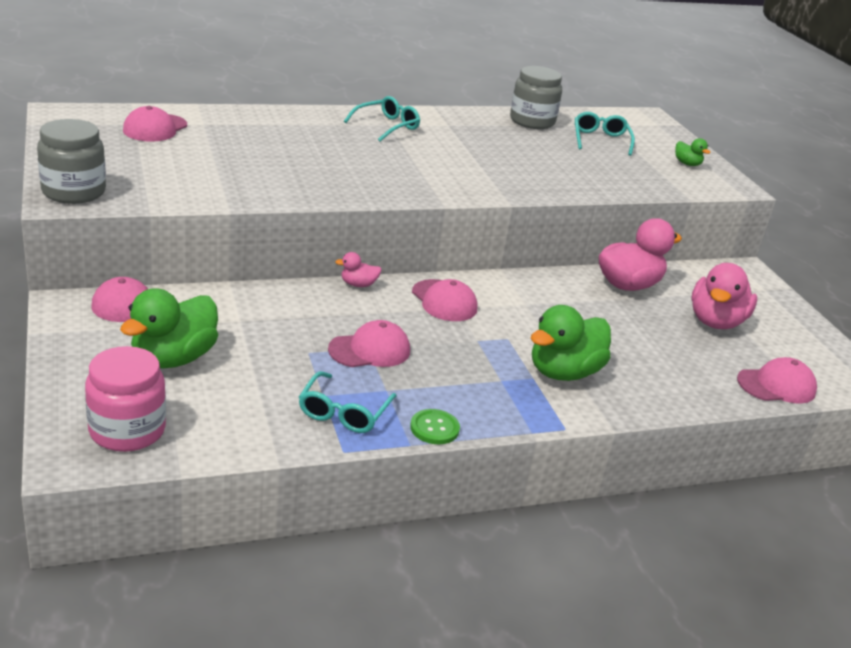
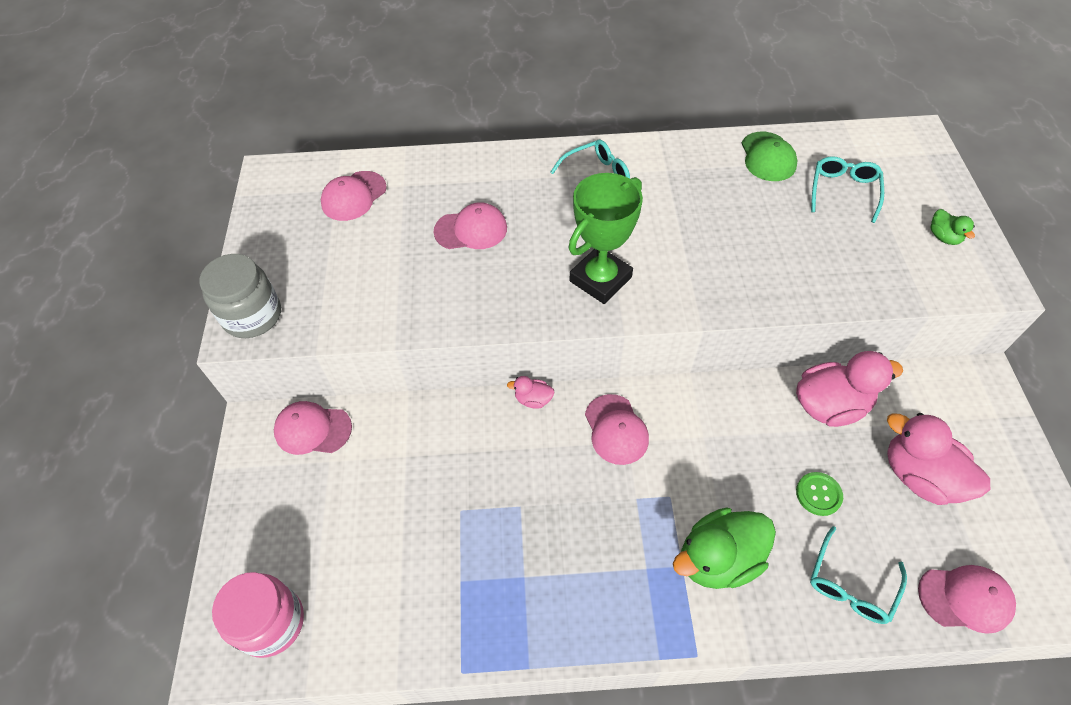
camera: 20 degrees right, 25 degrees up
green duck [120,288,218,368] -> none
turquoise glasses [299,371,397,433] -> turquoise glasses moved to [810,526,907,624]
pink cap [328,320,410,367] -> pink cap moved to [433,202,507,249]
green button [410,409,460,444] -> green button moved to [796,472,843,516]
grey jar [510,66,562,129] -> green cap [741,132,797,181]
pink duck [692,263,757,329] -> pink duck turned 90 degrees clockwise [887,413,990,505]
none -> green trophy [568,173,643,304]

